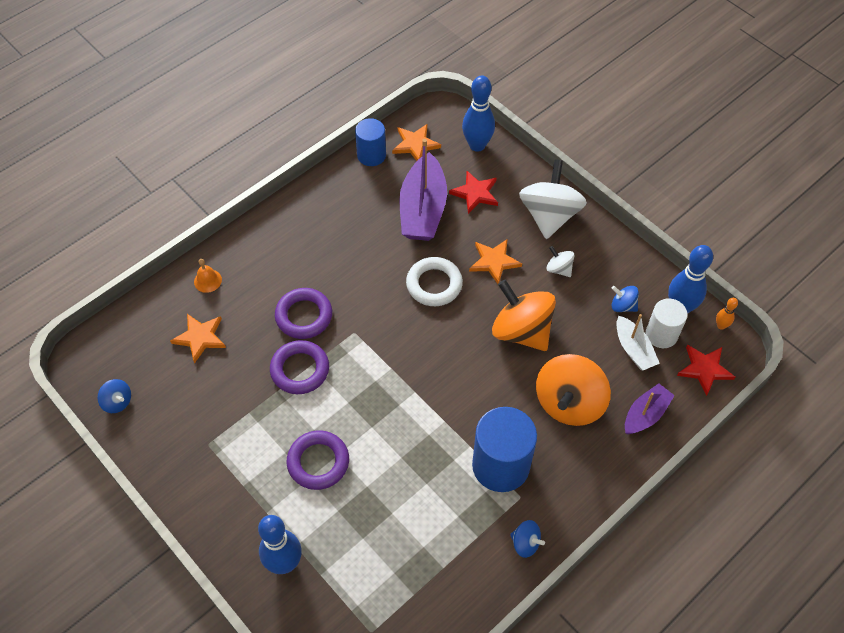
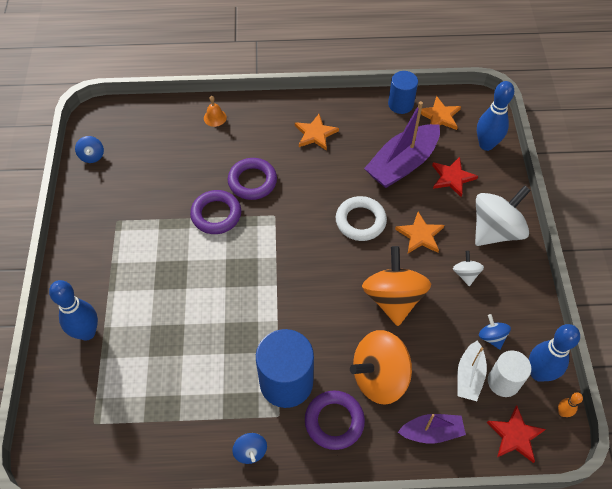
camera: 40 degrees right, 0 degrees up
orange star [170,314,226,364] -> orange star moved to [295,114,339,151]
purple ring [286,430,349,490] -> purple ring moved to [305,390,365,450]

